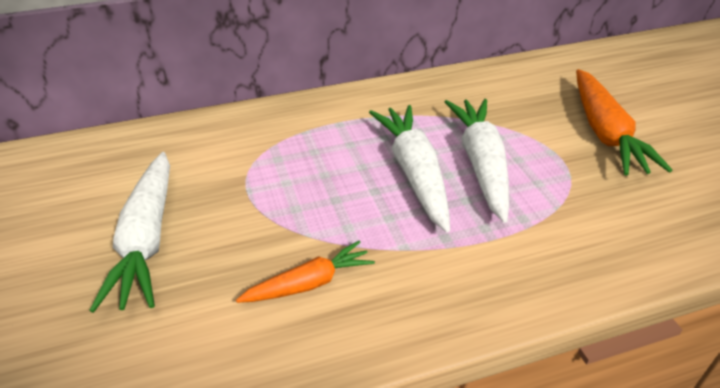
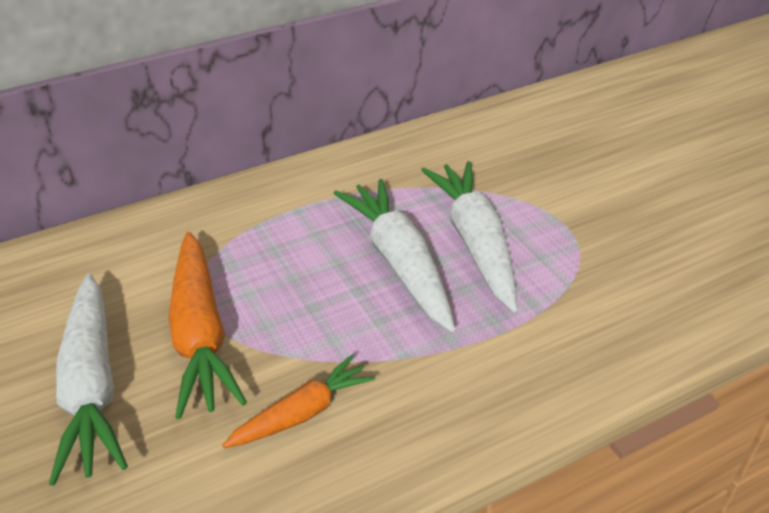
camera: 10 degrees left, 0 degrees up
orange carrot [576,69,673,175] -> orange carrot moved to [169,232,247,419]

